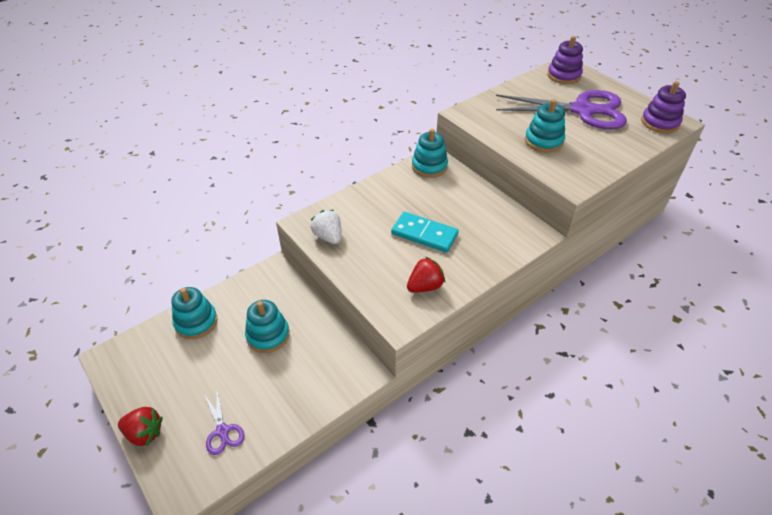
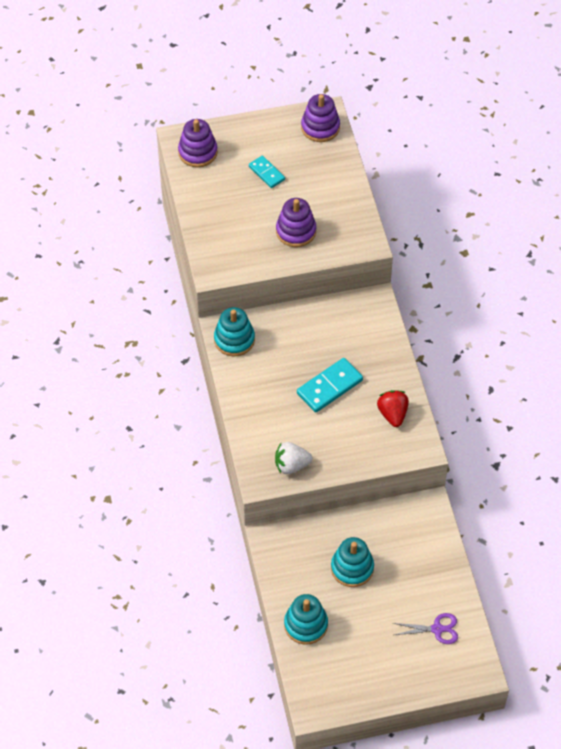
camera: 65 degrees left, 10 degrees up
red strawberry [118,407,163,446] -> none
purple scissors [496,90,627,129] -> turquoise domino [249,156,285,188]
turquoise stacking toy [525,99,565,153] -> purple stacking toy [276,198,316,247]

